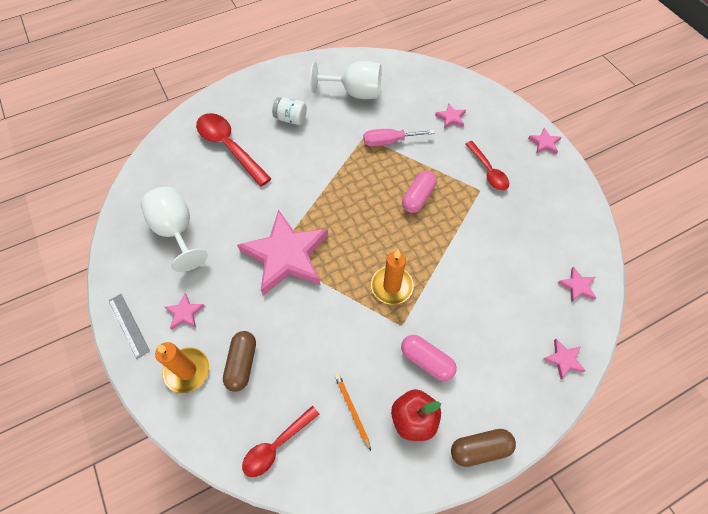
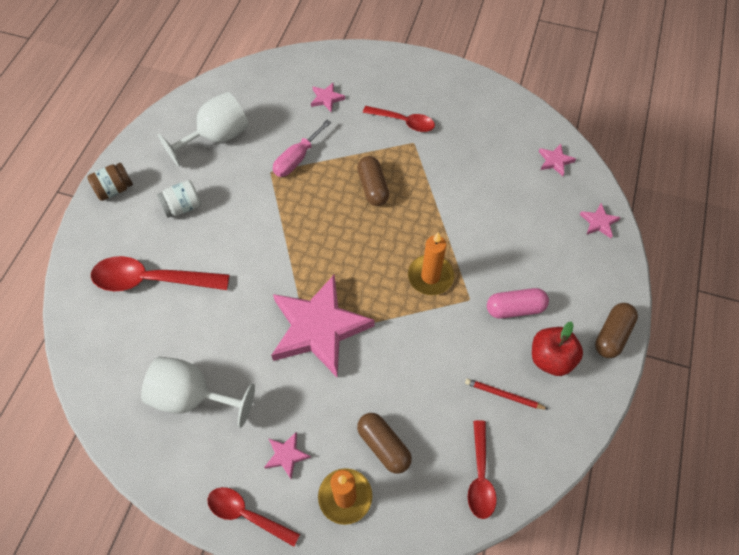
camera: 45 degrees left, 0 degrees up
grey ruler [109,294,150,359] -> red spoon [208,487,300,547]
orange pencil [335,374,371,451] -> red pencil [465,378,549,410]
pink capsule [402,170,437,213] -> brown capsule [357,156,389,206]
pink star [528,128,561,154] -> none
none -> brown jar [87,163,133,201]

